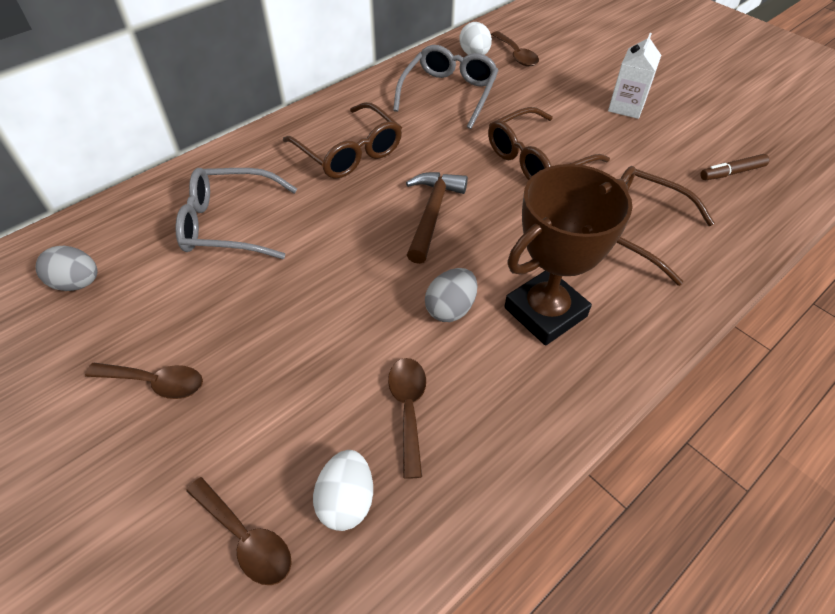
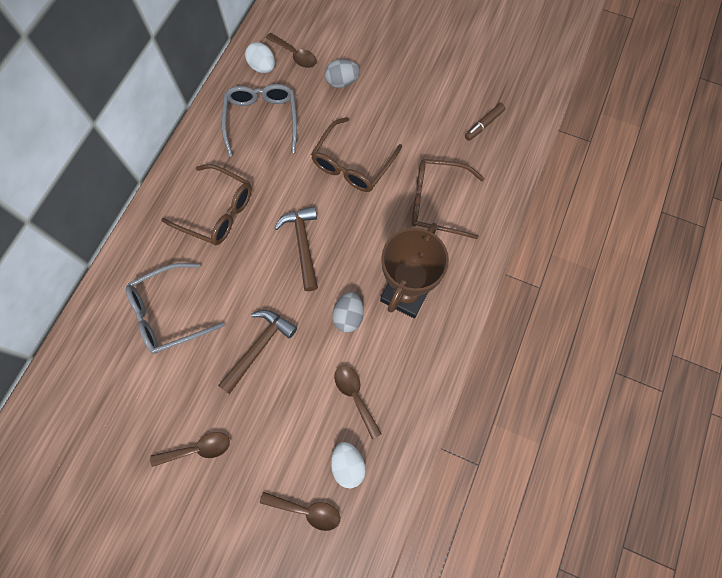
camera: 25 degrees left, 20 degrees up
grey egg [35,246,98,291] -> grey egg moved to [325,59,360,88]
white carton [608,33,661,119] -> none
none -> brown hammer [218,310,297,394]

